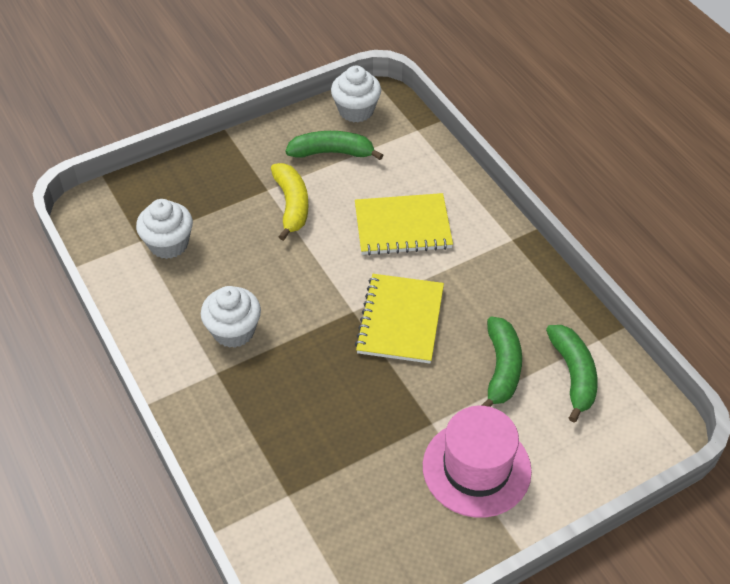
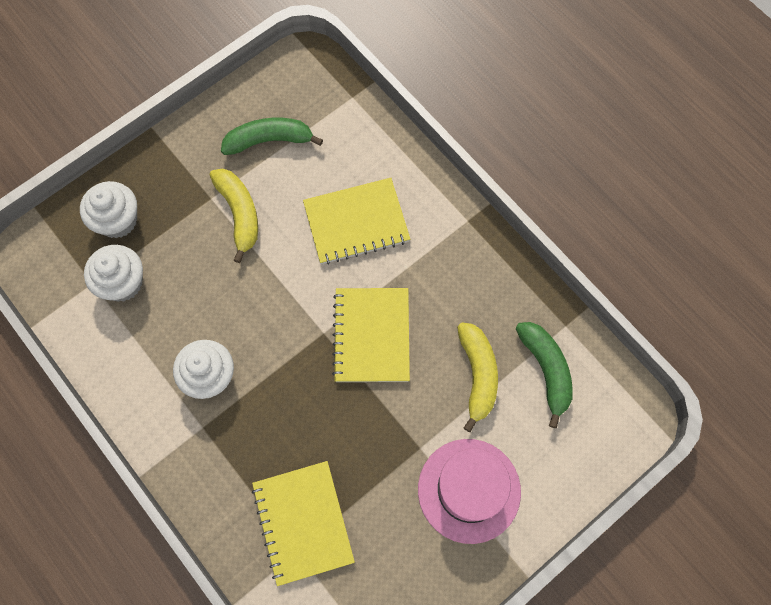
camera: 10 degrees left, 20 degrees up
white cupcake [331,66,381,122] -> white cupcake moved to [80,181,137,238]
green banana [481,317,522,407] -> yellow banana [457,322,498,432]
none -> yellow notebook [252,461,355,586]

